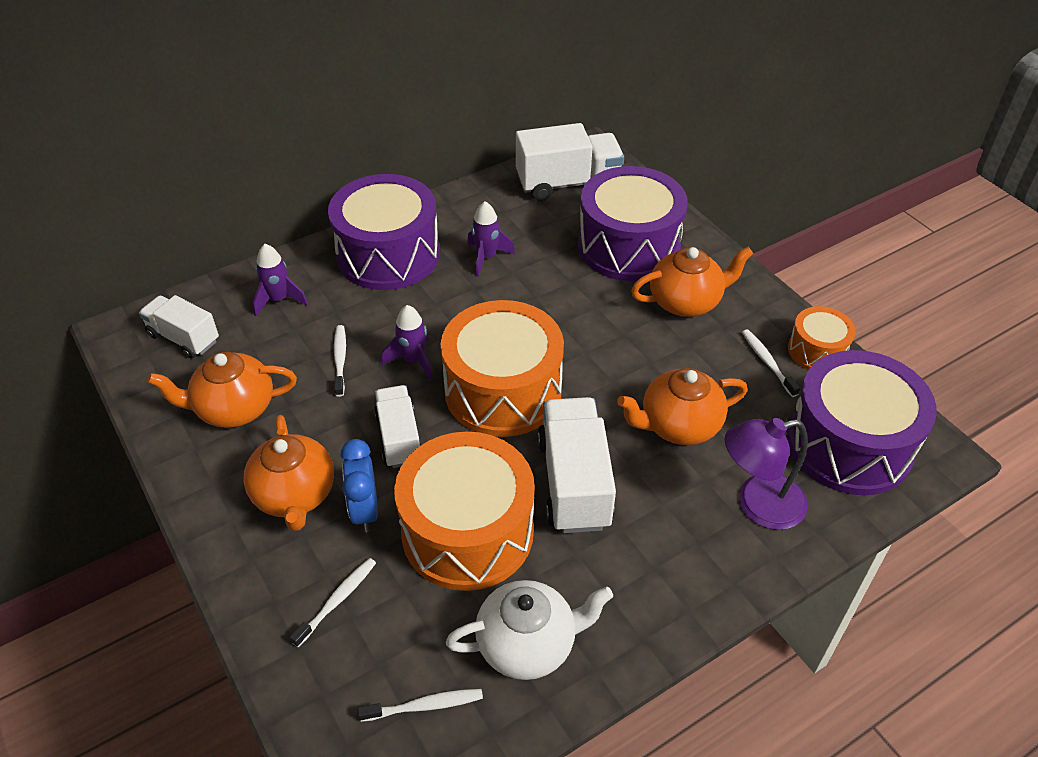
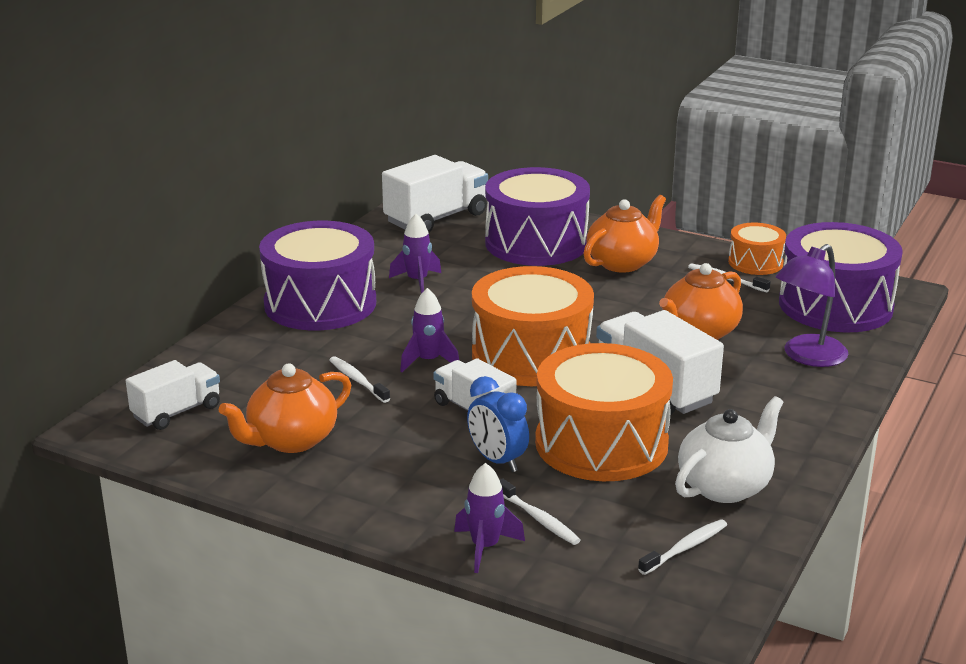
camera: 30 degrees left, 20 degrees down
white truck [139,295,219,358] -> white truck turned 135 degrees clockwise [126,360,220,430]
orange teapot [243,415,334,531] -> none
purple rocket [253,244,308,316] -> purple rocket moved to [454,463,525,573]
white toothbrush [290,558,376,647] -> white toothbrush turned 135 degrees clockwise [500,478,580,545]

